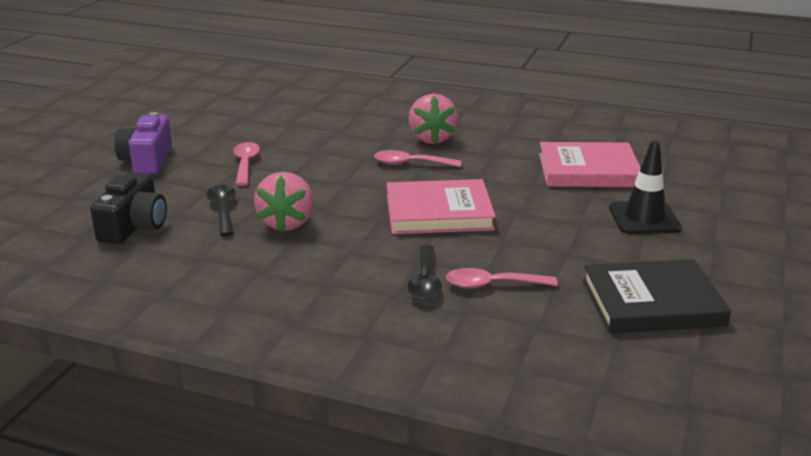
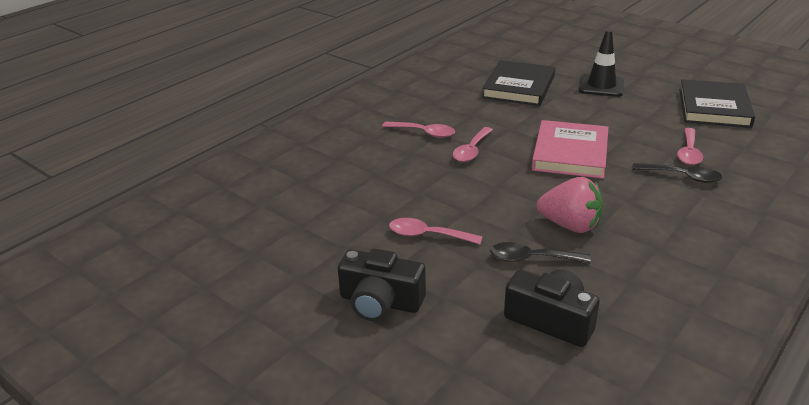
camera: 70 degrees left, 5 degrees up
purple camera [114,112,172,174] -> black camera [338,248,426,321]
pink strawberry [409,94,458,144] -> pink spoon [382,122,455,138]
pink book [539,142,641,187] -> black book [482,60,555,106]

